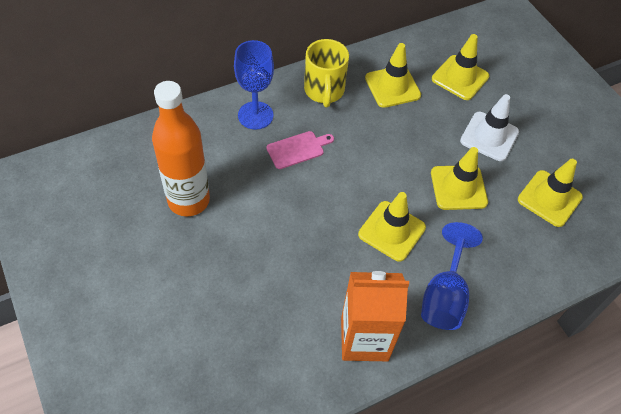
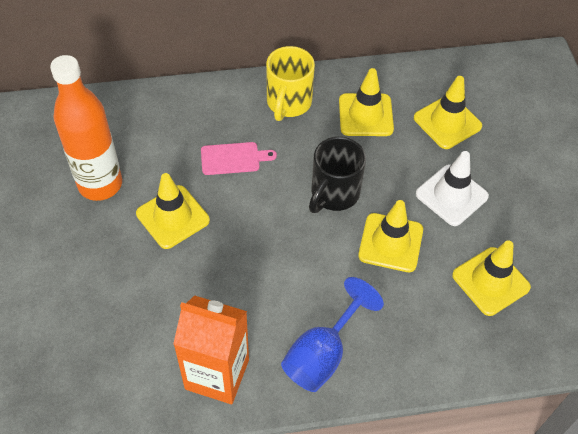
camera: 20 degrees right, 0 degrees up
blue goblet [234,40,274,130] -> none
yellow traffic cone [358,192,426,262] -> yellow traffic cone moved to [136,173,210,249]
none -> black mug [309,137,366,213]

